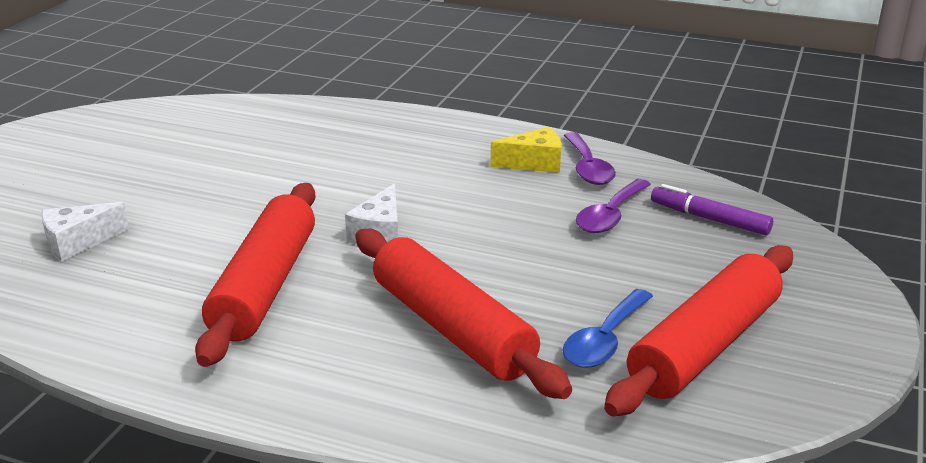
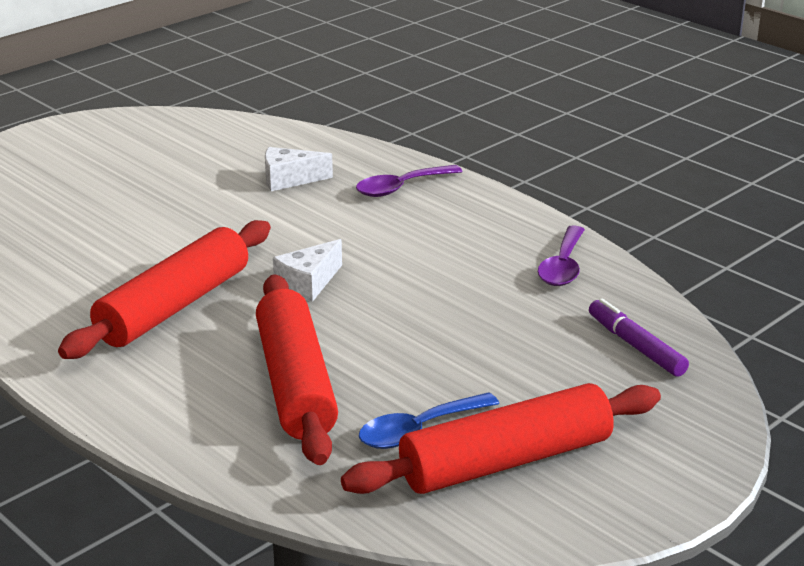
camera: 25 degrees right, 0 degrees up
white cheese [41,202,129,261] -> white cheese moved to [265,147,333,191]
yellow cheese [491,127,562,173] -> none
purple spoon [576,179,651,233] -> purple spoon moved to [356,165,462,197]

